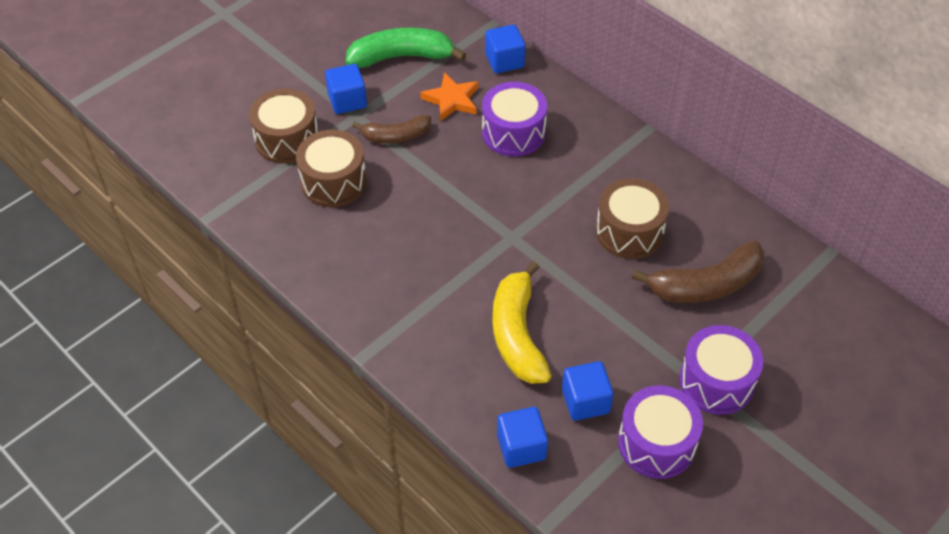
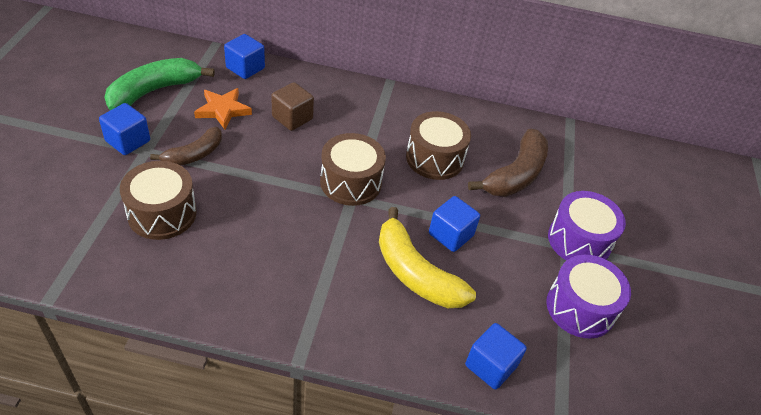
camera: 40 degrees left, 5 degrees down
brown drum [249,88,318,164] -> brown drum moved to [320,133,386,206]
purple drum [482,82,547,157] -> brown cube [271,82,314,131]
blue cube [562,361,614,421] -> blue cube moved to [429,196,480,252]

